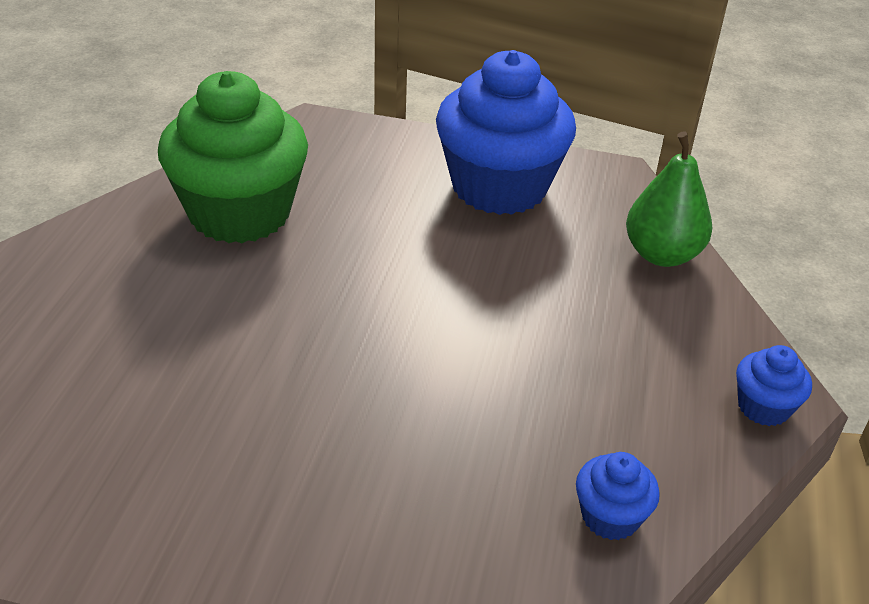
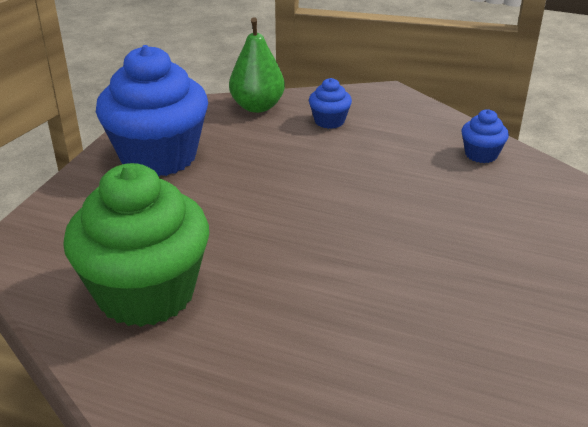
camera: 80 degrees left, 5 degrees down
blue cupcake [736,345,812,426] -> blue cupcake moved to [309,78,352,129]

